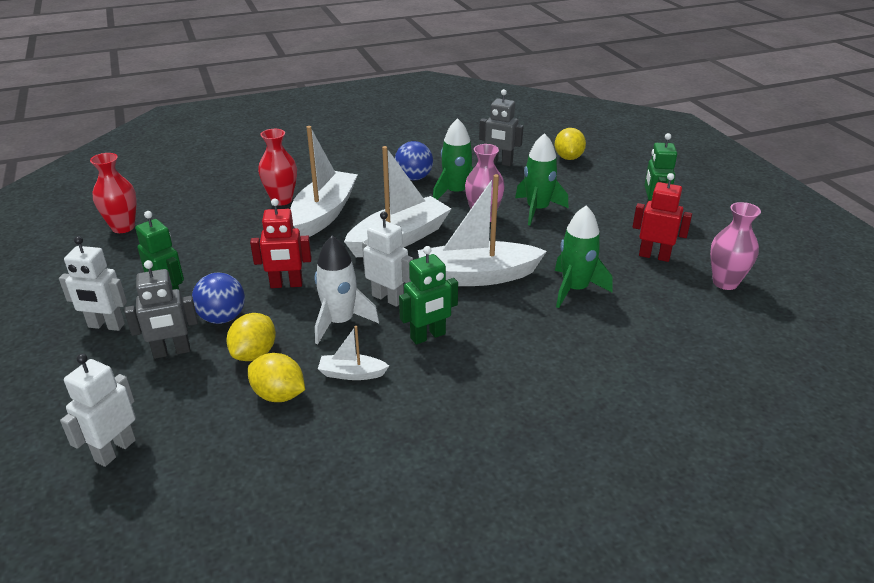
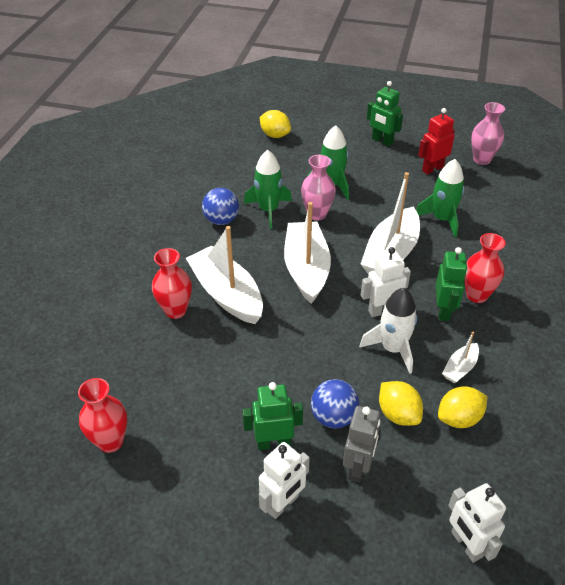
camera: 55 degrees left, 10 degrees up
red robot [250,199,312,288] -> none
grey robot [479,89,524,166] -> none
none -> red vase [464,233,506,303]

